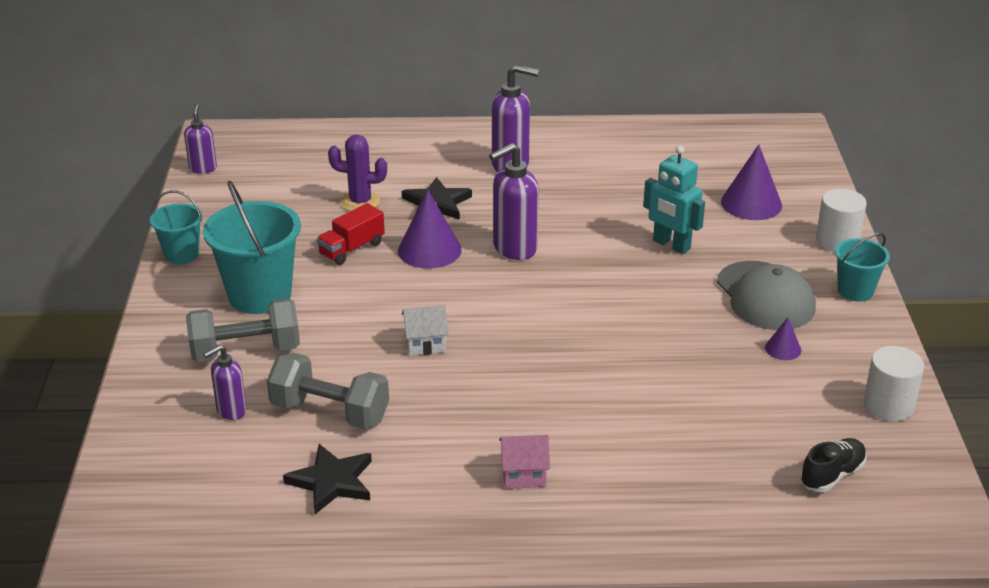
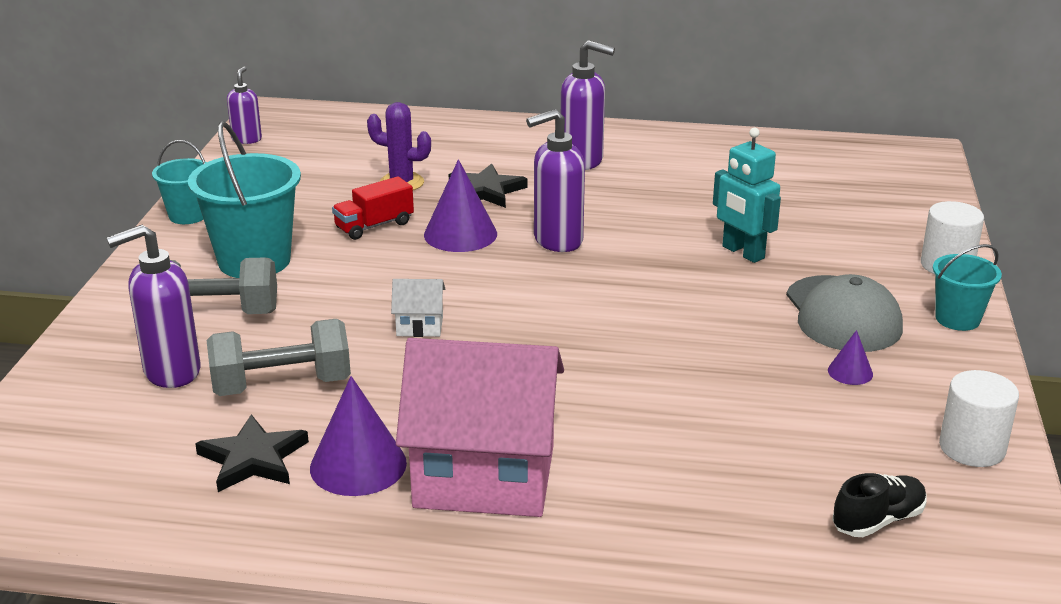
camera: 10 degrees right, 5 degrees down
purple soap dispenser [203,345,246,420] -> purple soap dispenser [106,225,200,388], size x1.68
grey dumbbell [267,353,389,429] -> grey dumbbell turned 45 degrees counterclockwise [207,319,351,396]
pink house [499,435,550,488] -> pink house [396,338,564,517], size x2.47
purple cone [721,145,782,220] -> purple cone moved to [310,376,407,496]

